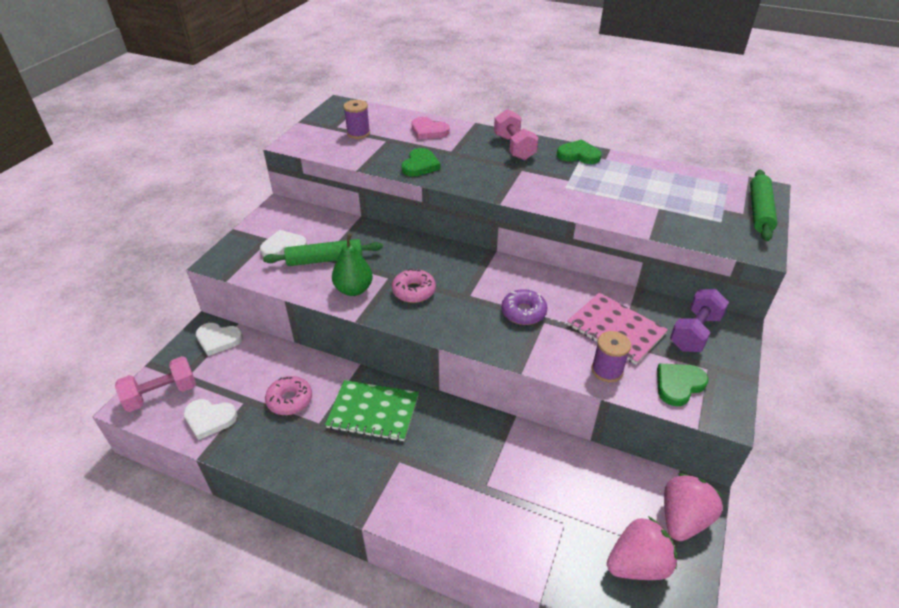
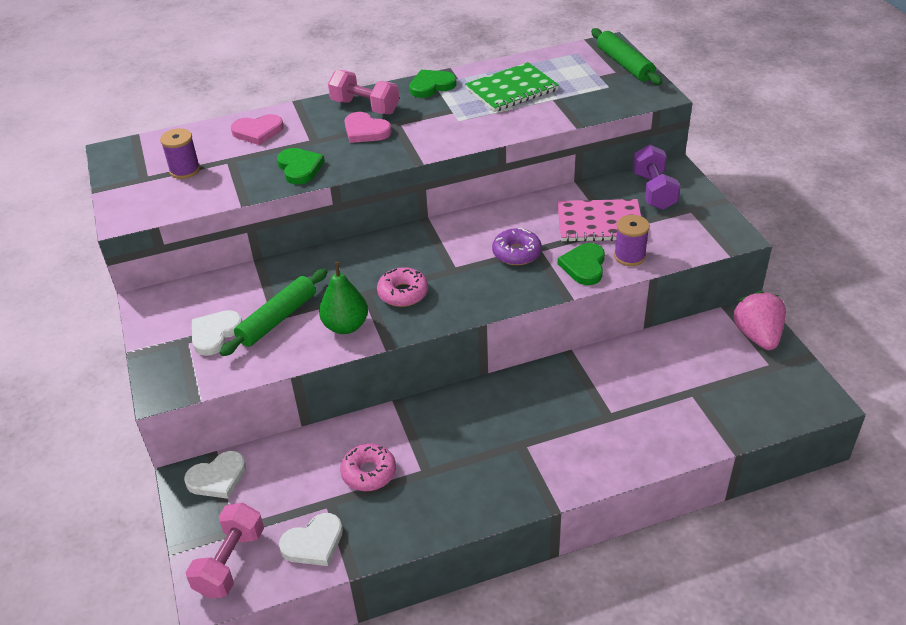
camera: 40 degrees left, 0 degrees up
green notebook [325,380,419,441] -> green notebook moved to [465,62,559,112]
pink strawberry [607,516,677,580] -> none
green heart [657,363,708,406] -> green heart moved to [558,243,605,285]
none -> pink heart [345,112,392,143]

